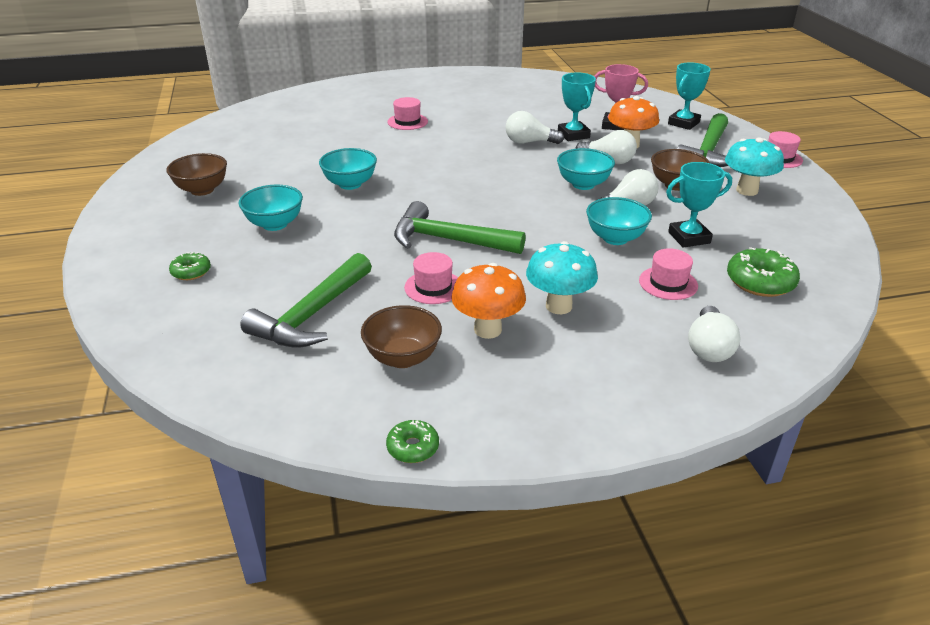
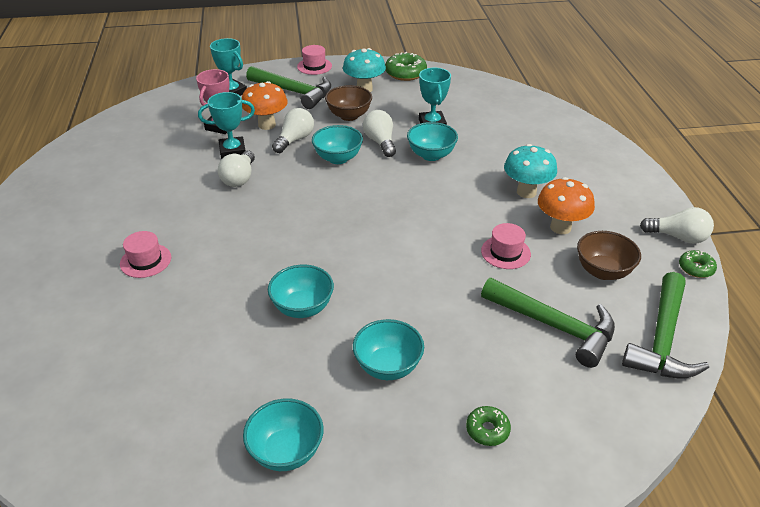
camera: 85 degrees left, 5 degrees up
brown bowl [166,153,227,196] -> turquoise bowl [243,398,324,471]
green hammer [394,201,526,254] -> green hammer moved to [622,272,709,379]
pink hat [639,248,698,300] -> none
white light bulb [688,306,741,362] -> white light bulb moved to [640,207,714,244]
green donut [727,247,800,297] -> green donut moved to [385,52,427,81]

